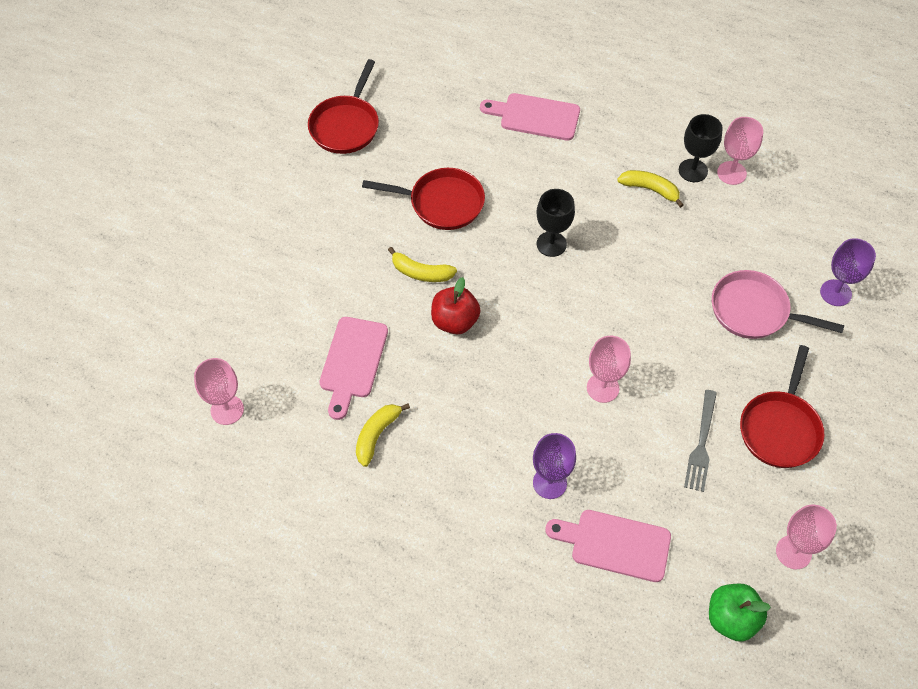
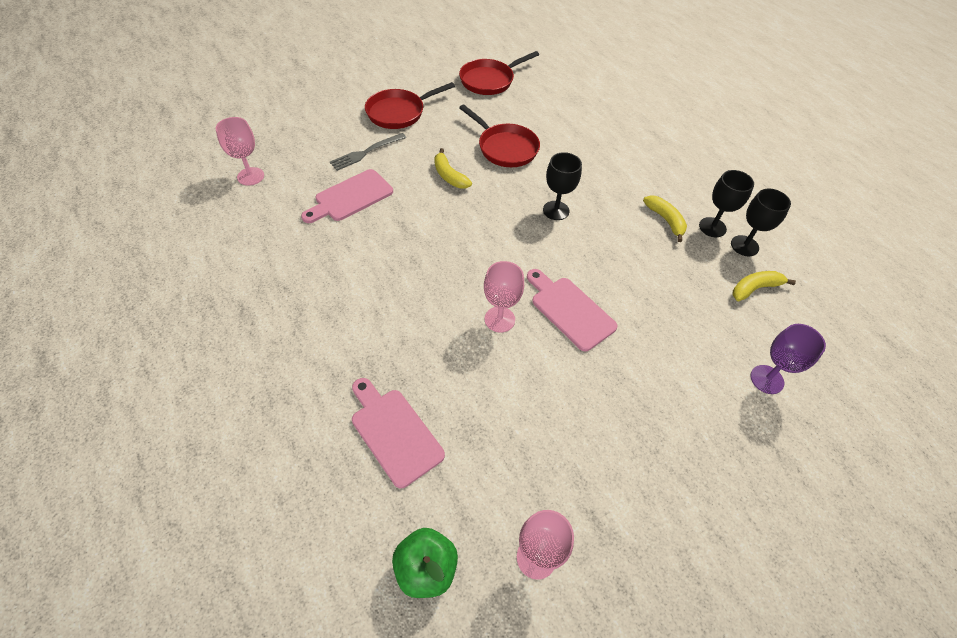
camera: 35 degrees right, 5 degrees down
yellow banana [356,403,410,467] -> yellow banana moved to [733,271,796,301]
red apple [431,277,481,334] -> none
pink cutting board [480,93,580,141] -> pink cutting board moved to [527,269,617,351]
purple goblet [533,433,576,499] -> none
grey fork [684,390,717,492] -> grey fork moved to [330,133,406,171]
pink pan [712,270,844,339] -> none
pink goblet [717,117,763,185] -> black goblet [731,189,791,257]
red pan [740,345,825,468] -> red pan moved to [365,82,455,129]

